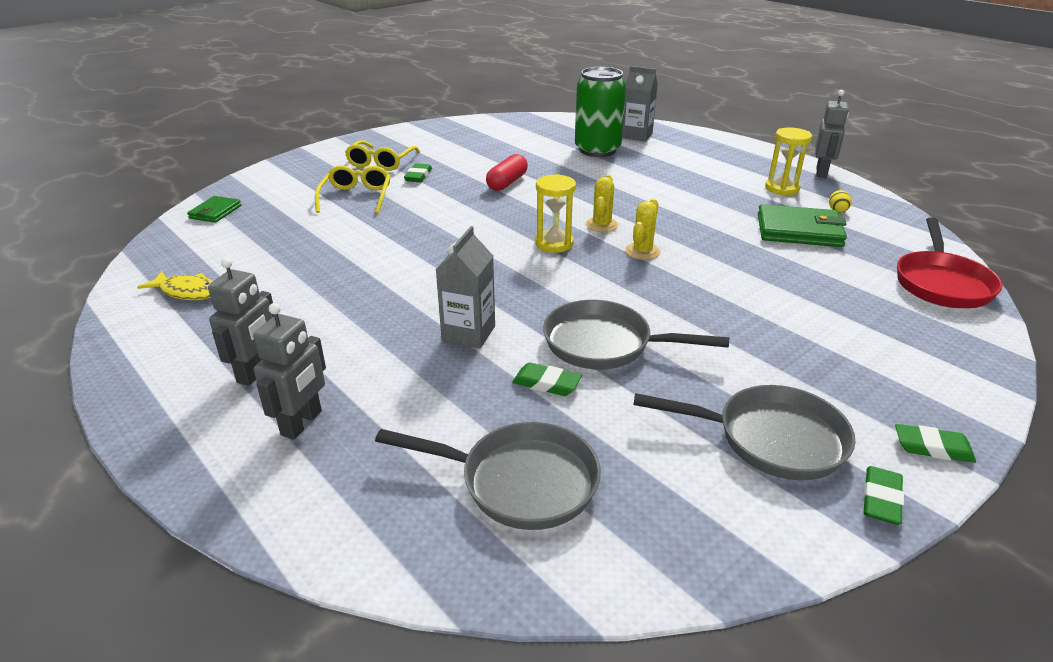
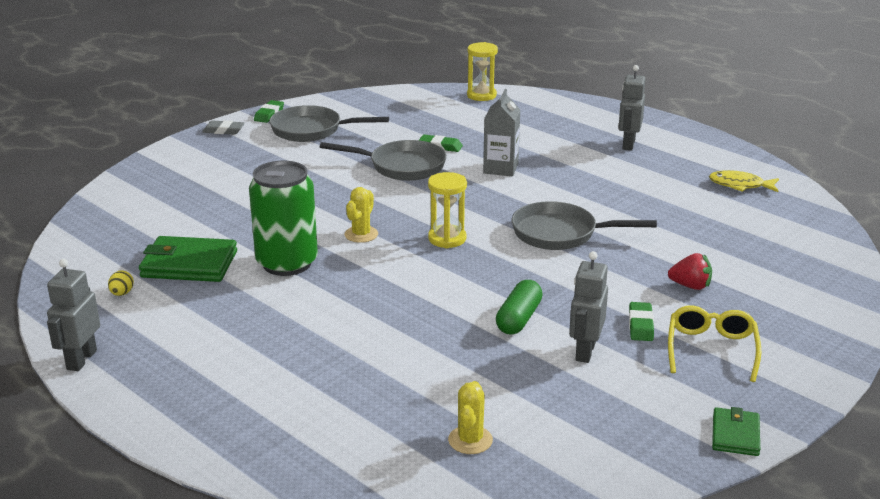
camera: 175 degrees right, 5 degrees down
green wallet [187,196,241,223] -> green wallet moved to [712,407,760,456]
grey robot [253,303,326,440] -> grey robot moved to [569,251,608,363]
yellow glasses [315,165,391,214] -> red strawberry [668,253,712,290]
grey pan [375,422,601,530] -> grey pan moved to [512,201,657,250]
red capsule [486,154,528,191] -> green capsule [496,280,543,335]
green can [575,67,626,157] -> green can moved to [249,161,318,276]
yellow cactus [586,174,618,232] -> yellow cactus moved to [448,381,493,454]
grey carton [622,66,658,142] -> none
yellow hourglass [765,127,812,196] -> yellow hourglass moved to [467,42,498,101]
green eraser [895,424,976,463] -> grey eraser [202,120,245,135]
red pan [897,217,1003,308] -> none

